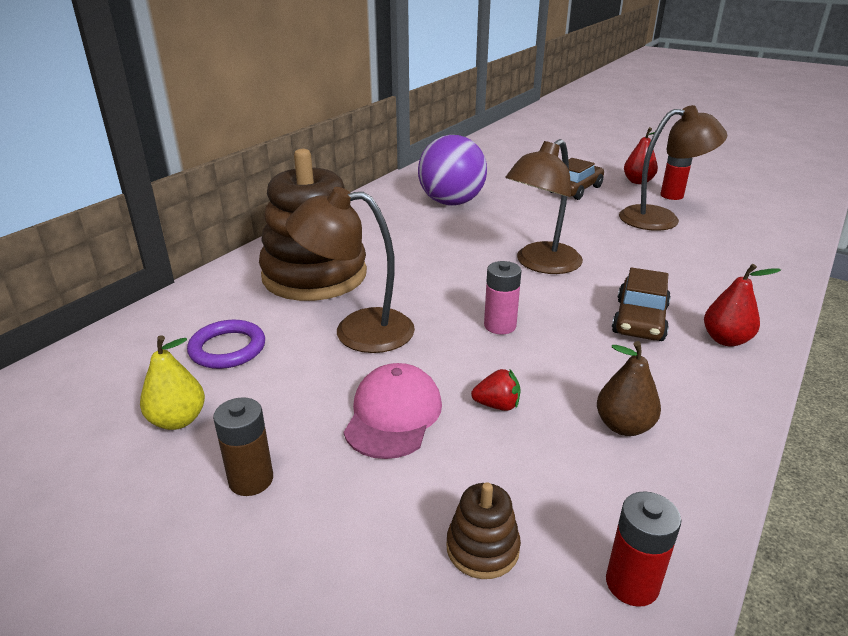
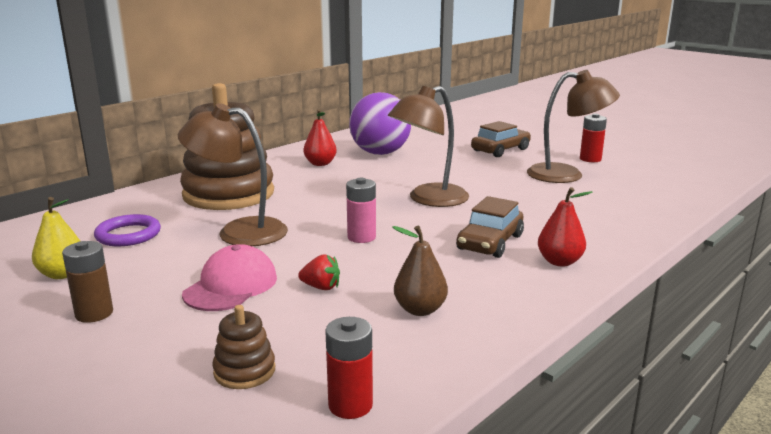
camera: 10 degrees right, 10 degrees down
red pear [624,127,658,184] -> red pear moved to [304,109,337,166]

